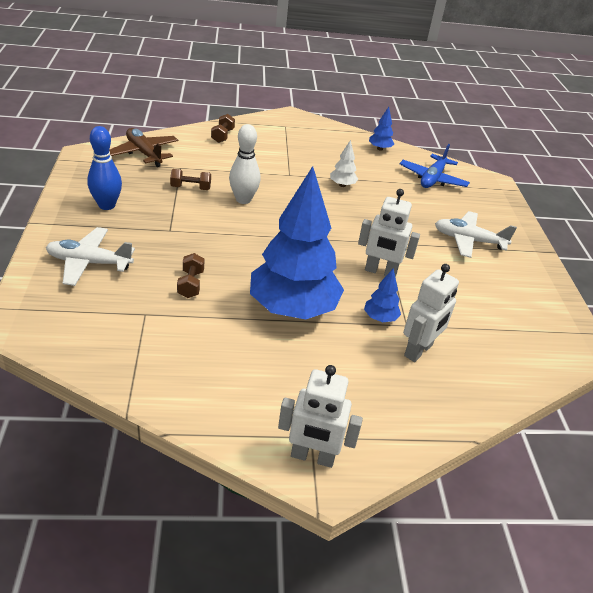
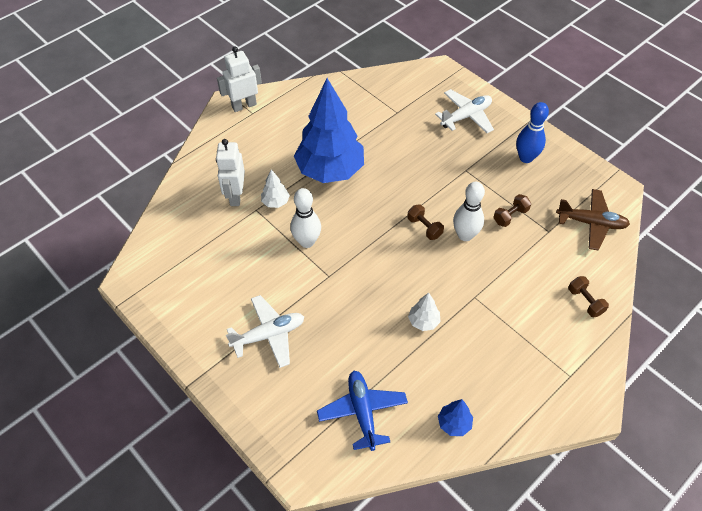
camera: 145 degrees right, 15 degrees up
brown dumbbell [177,253,204,298] -> brown dumbbell moved to [407,204,444,240]
white robot [358,189,420,277] -> white bowling pin [291,188,321,248]
blue tree [364,269,401,322] -> white tree [261,169,290,208]

